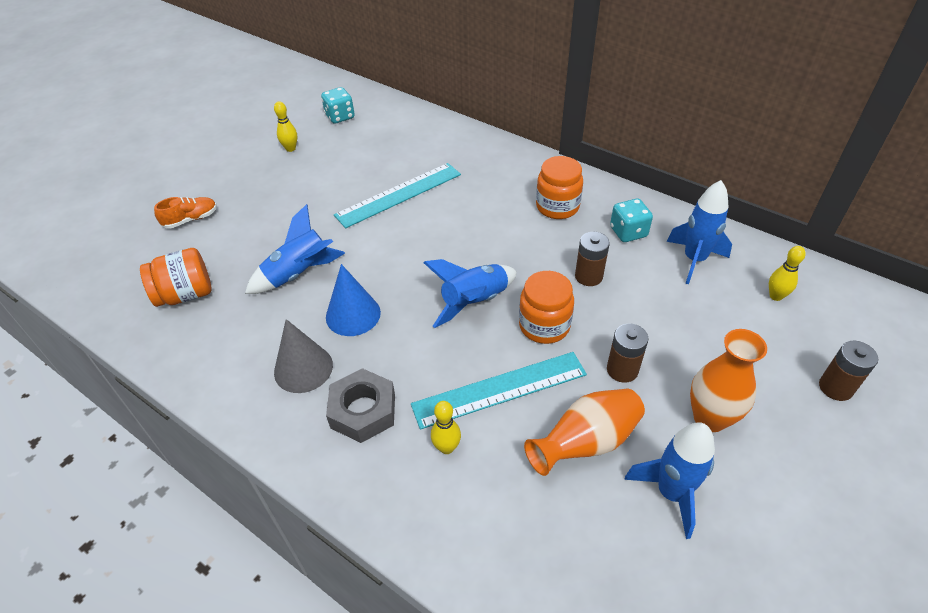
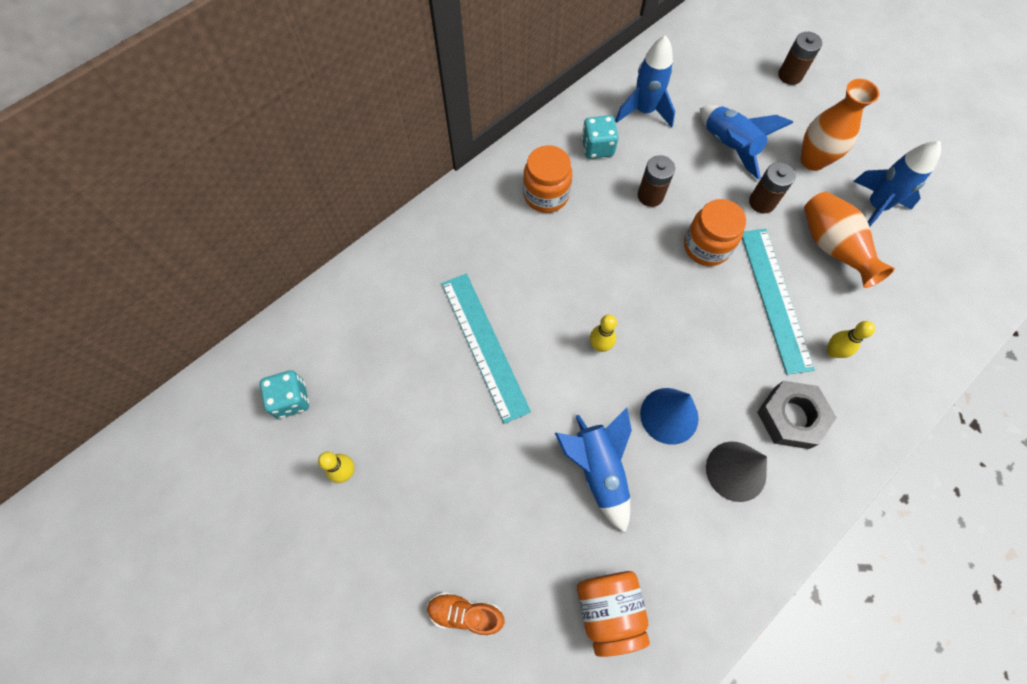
camera: 80 degrees left, 20 degrees up
orange shoe [154,197,217,229] -> orange shoe turned 60 degrees counterclockwise [427,592,505,635]
blue rocket [423,259,517,328] -> blue rocket moved to [700,105,793,180]
yellow bowling pin [769,246,806,301] -> yellow bowling pin moved to [590,314,617,352]

